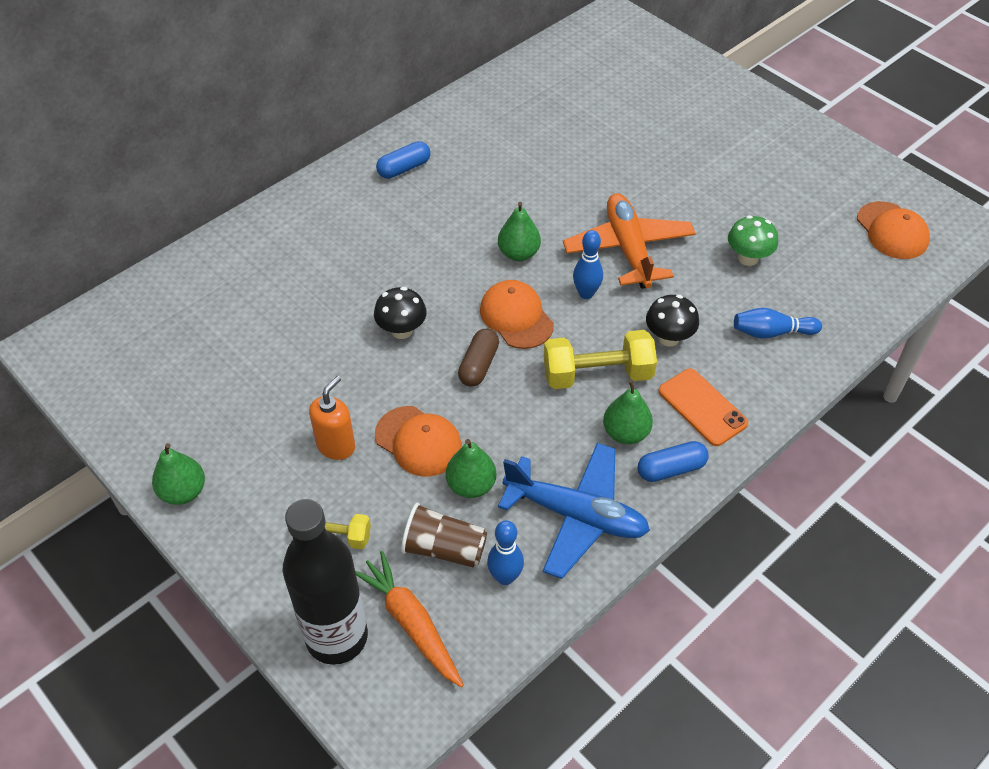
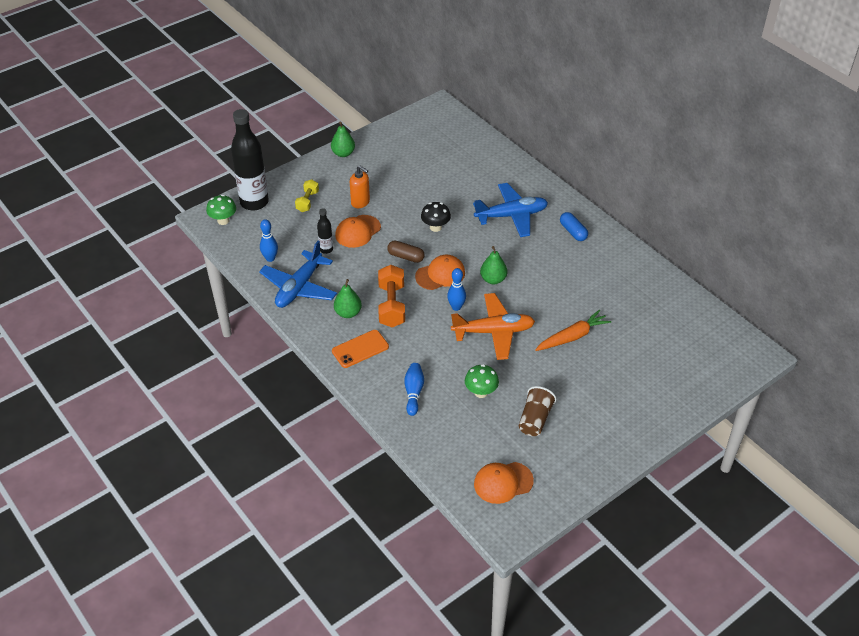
camera: 95 degrees right, 5 degrees down
orange carrot [355,551,464,688] -> orange carrot moved to [535,310,611,351]
brown cup [401,503,487,568] -> brown cup moved to [519,386,556,436]
green pear [446,439,496,498] -> black bottle [317,208,333,254]
yellow dumbbell [544,330,657,389] -> orange dumbbell [378,265,405,328]
blue capsule [638,441,708,482] -> none
black mushroom [646,295,699,346] -> none
none -> green mushroom [206,195,236,225]
none -> blue plane [473,183,548,237]

